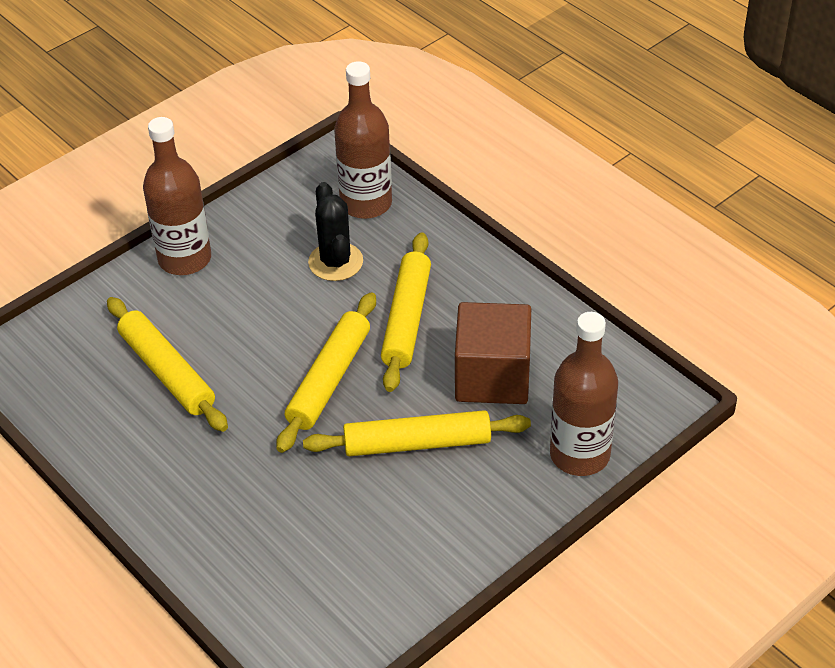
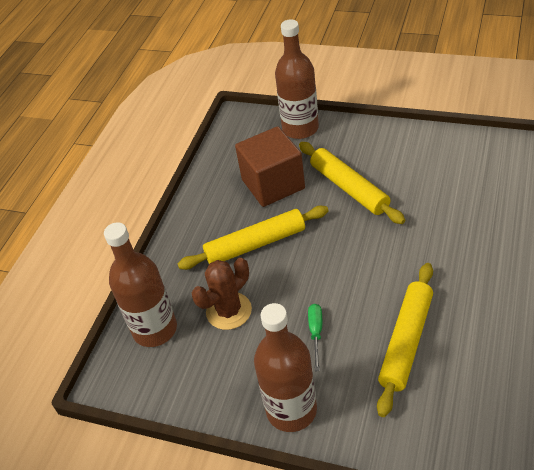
camera: 115 degrees left, 0 degrees up
yellow rolling pin [276,292,376,453] -> none
black cactus [308,182,363,281] -> brown cactus [192,258,252,330]
none -> green screwdriver [308,304,322,371]

